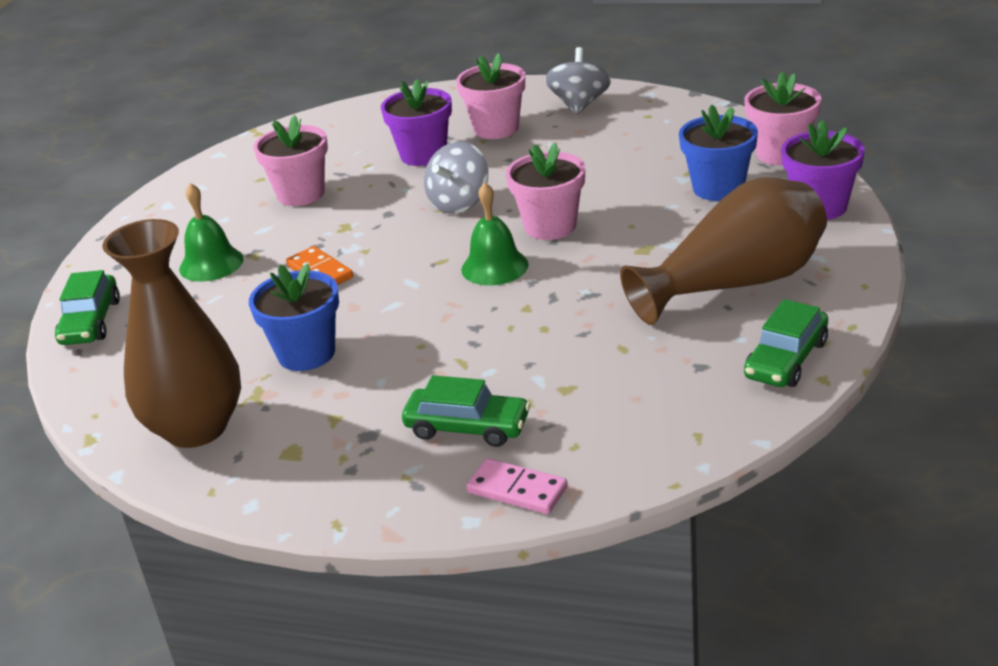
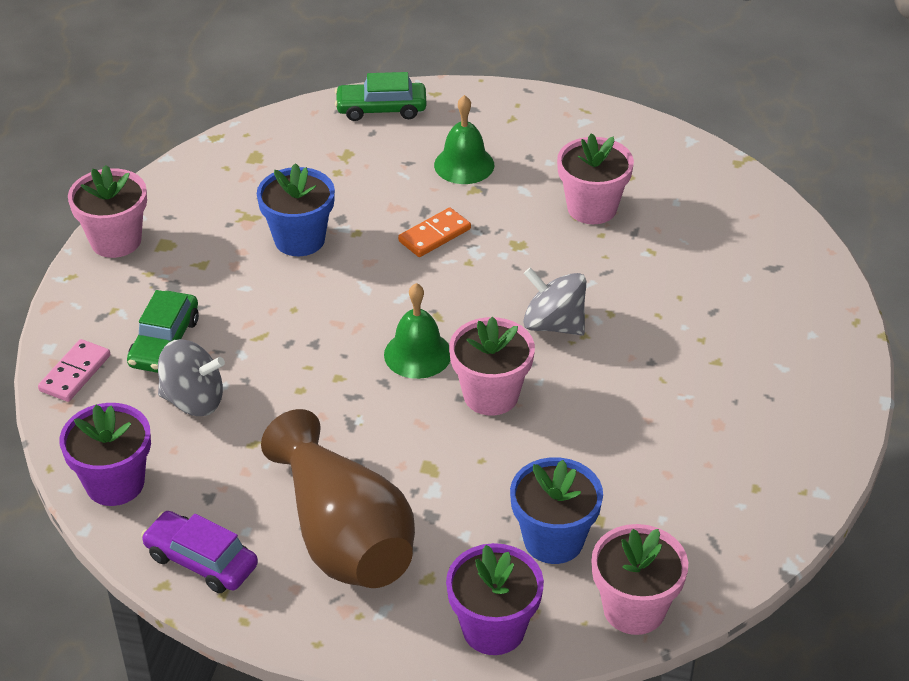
camera: 85 degrees right, 10 degrees up
brown vase [103,219,241,448] -> none
purple flower pot [381,79,452,166] -> purple flower pot moved to [59,403,151,506]
pink flower pot [456,53,525,139] -> pink flower pot moved to [68,165,147,258]
grey spinning top [545,47,611,115] -> grey spinning top moved to [158,339,225,416]
green car [744,299,828,387] -> purple car [141,511,258,593]

